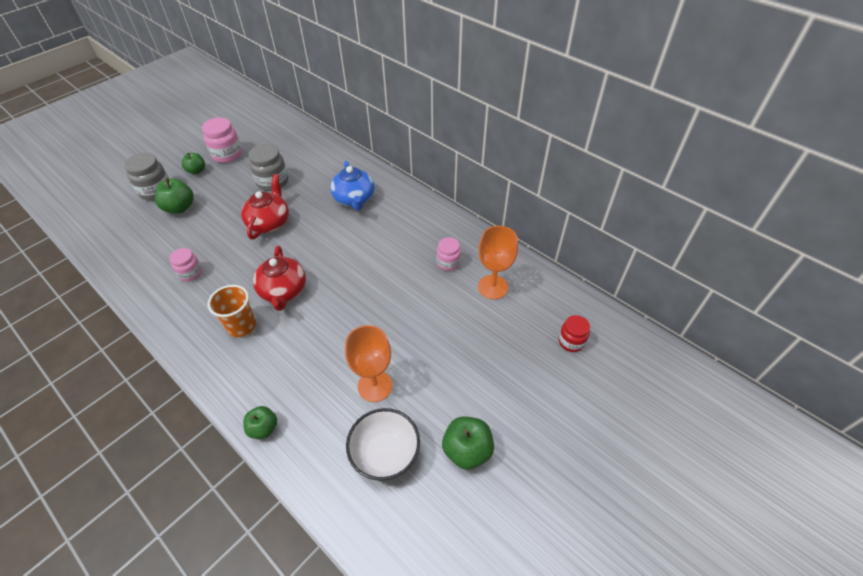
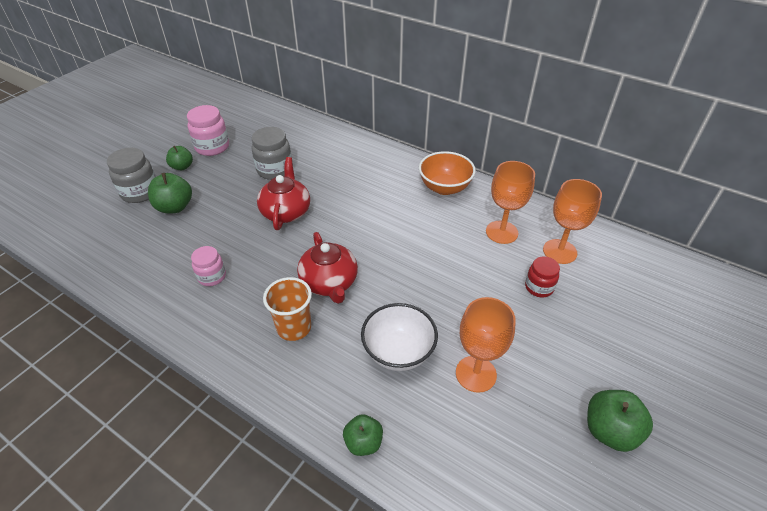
camera: 10 degrees left, 5 degrees down
blue teapot [330,161,375,210] -> none
white bowl [346,408,420,481] -> white bowl moved to [361,303,438,371]
pink jar [436,237,461,271] -> orange goblet [486,161,535,244]
red jar [558,315,590,352] -> red jar moved to [525,256,560,297]
none -> orange bowl [419,151,476,195]

